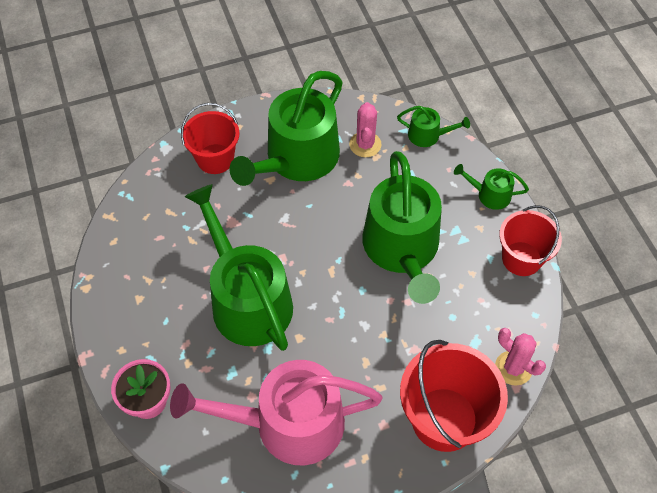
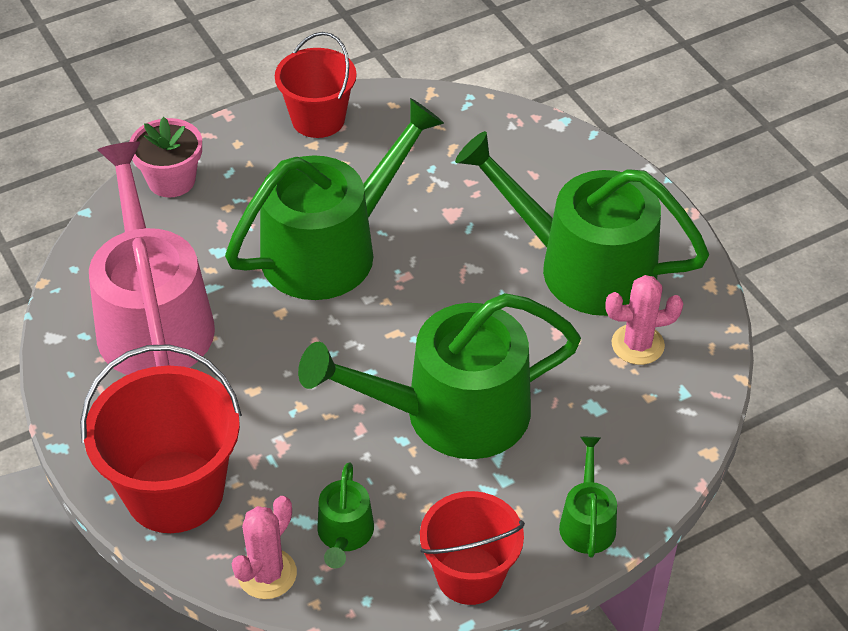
camera: 80 degrees right, 10 degrees down
red bucket [181,103,240,174] -> red bucket moved to [275,32,356,138]
green watering can [397,106,470,147] -> green watering can moved to [317,462,374,569]

